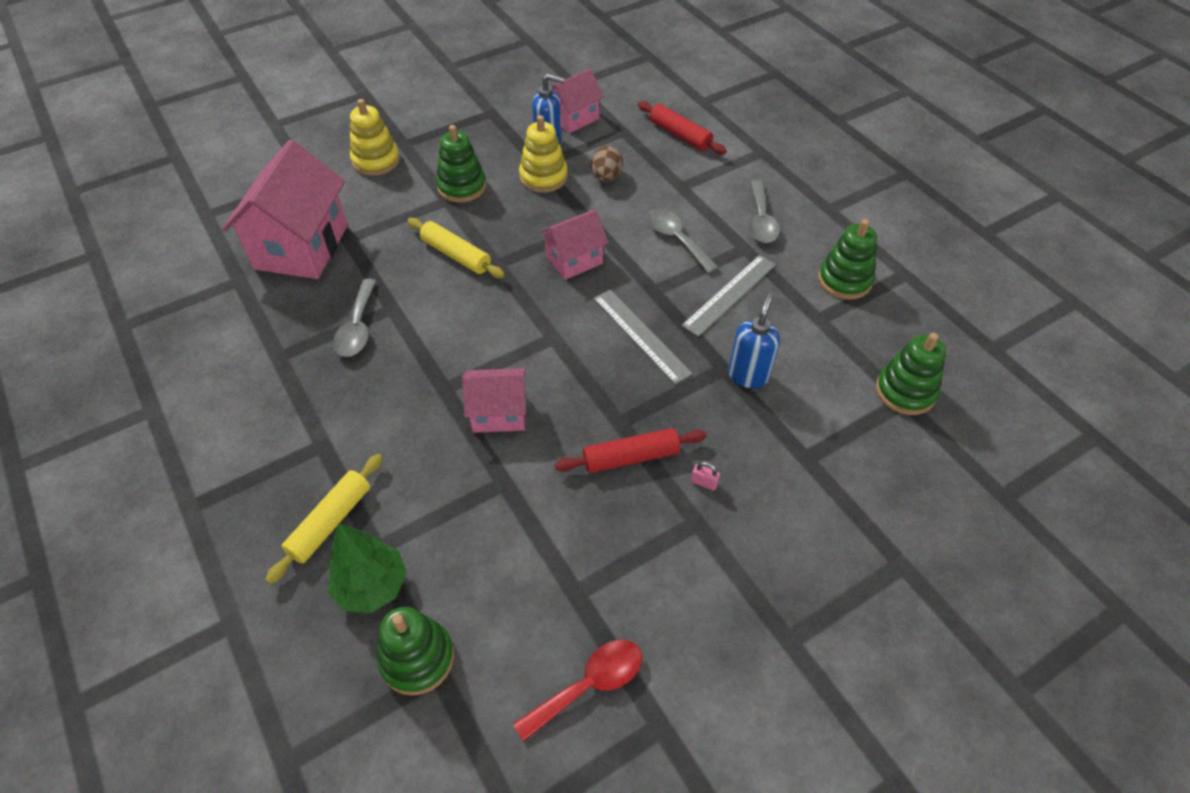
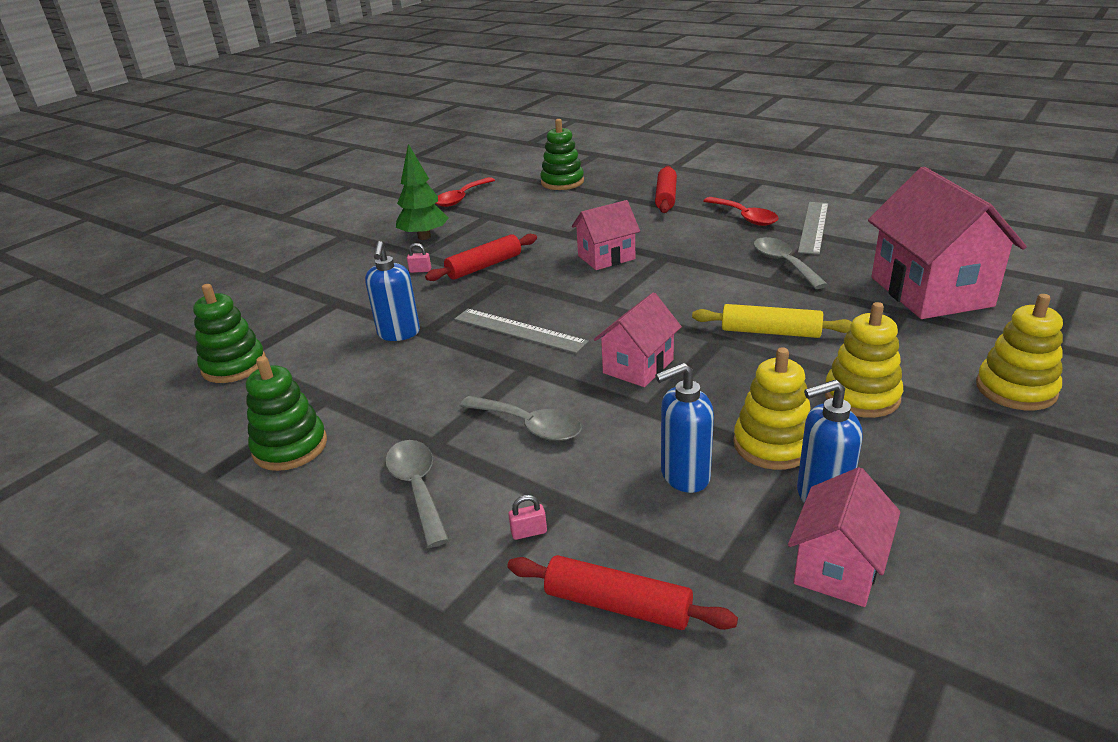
camera: 160 degrees right, 20 degrees down
yellow rolling pin [265,454,383,584] -> red rolling pin [655,166,677,213]
green tree [328,523,407,613] -> green tree moved to [396,144,449,240]
green stacking toy [436,125,486,202] -> yellow stacking toy [825,302,903,418]
brown egg [591,146,623,182] -> blue soap dispenser [655,363,714,493]
grey ruler [681,255,776,337] -> grey ruler moved to [798,202,828,255]
none -> pink padlock [508,495,547,540]
none -> red spoon [703,197,779,226]

